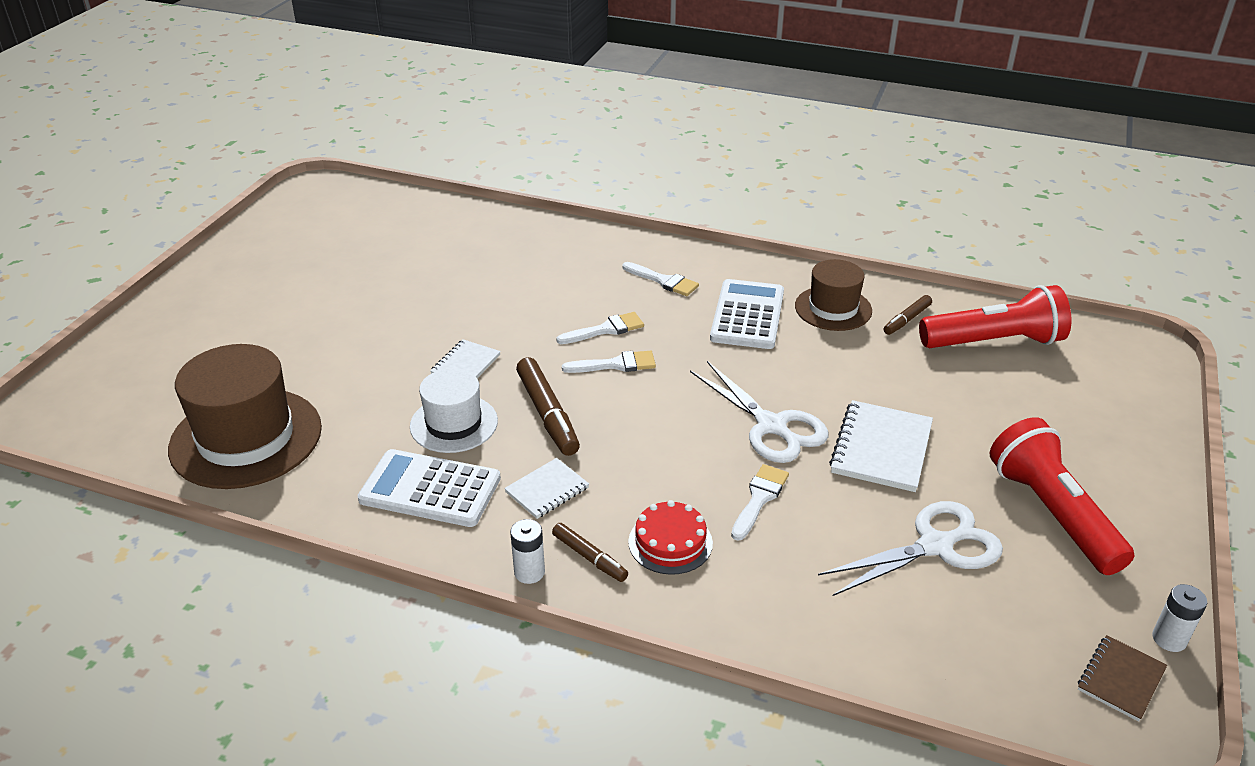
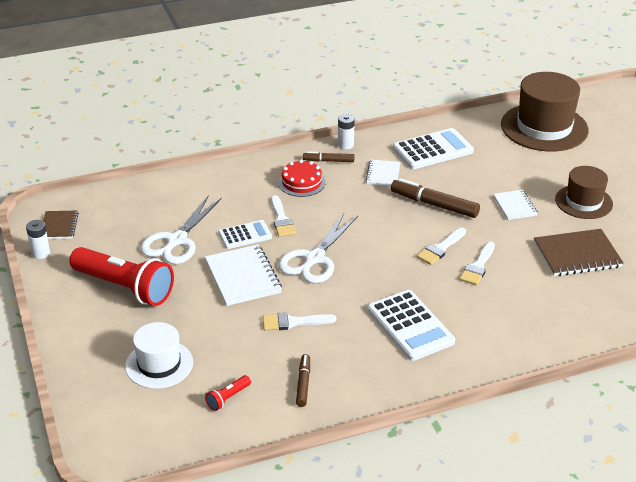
camera: 140 degrees right, 0 degrees up
white hat [410,368,498,453] -> white hat moved to [125,322,193,389]
white brush [622,262,699,296] -> white brush moved to [263,312,336,330]
white scissors [690,361,829,463] -> white scissors turned 75 degrees counterclockwise [278,213,358,283]
brown hat [795,259,872,331] -> brown hat moved to [555,166,613,219]
red flashlight [919,285,1071,348] -> red flashlight [205,375,251,411], size x0.41
none -> white calculator [218,220,272,249]
none -> brown notebook [534,229,624,276]

